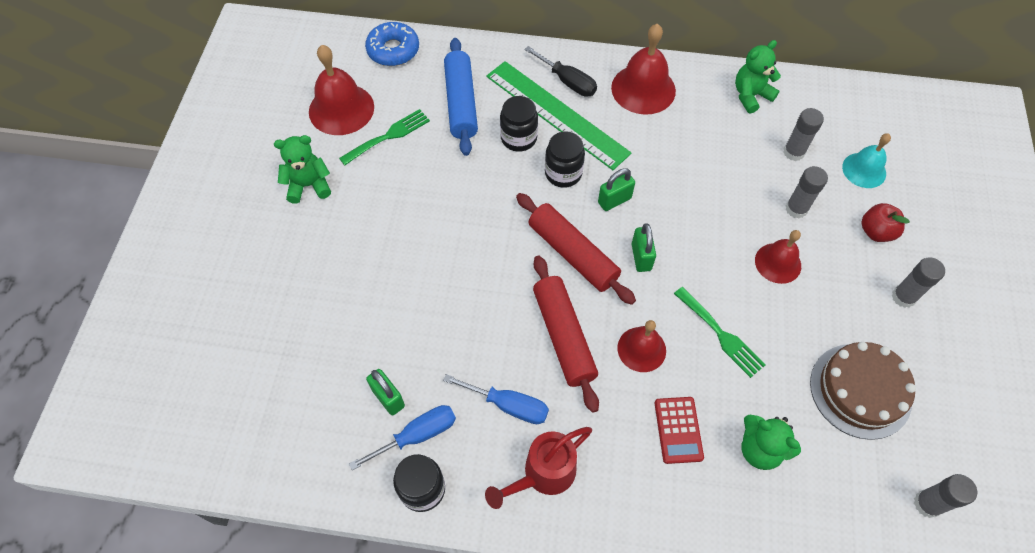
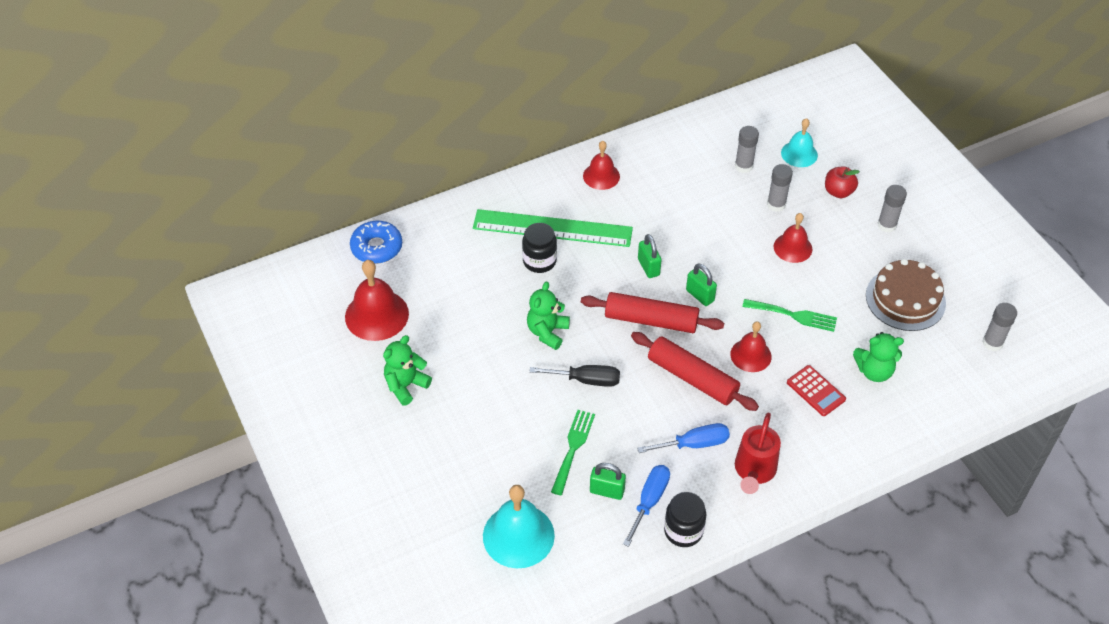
camera: 35 degrees left, 10 degrees down
green fork [339,109,430,165] -> green fork moved to [551,410,595,495]
blue rolling pin [444,38,478,156] -> none
black screwdriver [524,46,597,97] -> black screwdriver moved to [529,365,620,387]
black jar [545,131,585,188] -> none
green padlock [598,168,635,211] -> green padlock turned 45 degrees counterclockwise [638,234,662,278]
red bell [611,24,676,115] -> red bell [583,141,620,190], size x0.63
green teddy bear [735,40,781,114] -> green teddy bear moved to [527,281,570,350]
none -> turquoise bell [483,485,555,568]

